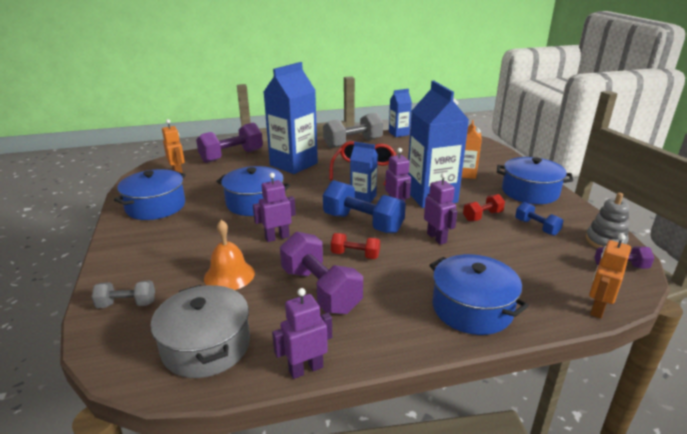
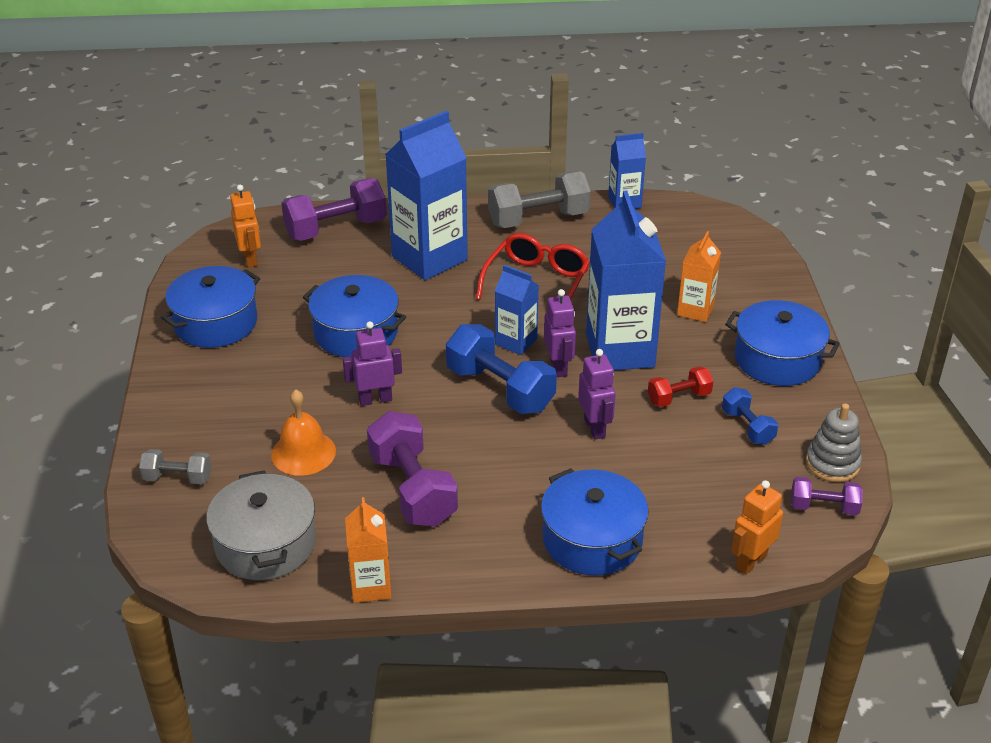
camera: 10 degrees right, 10 degrees up
purple robot [272,288,332,379] -> orange carton [345,497,391,603]
red dumbbell [331,233,380,259] -> none

